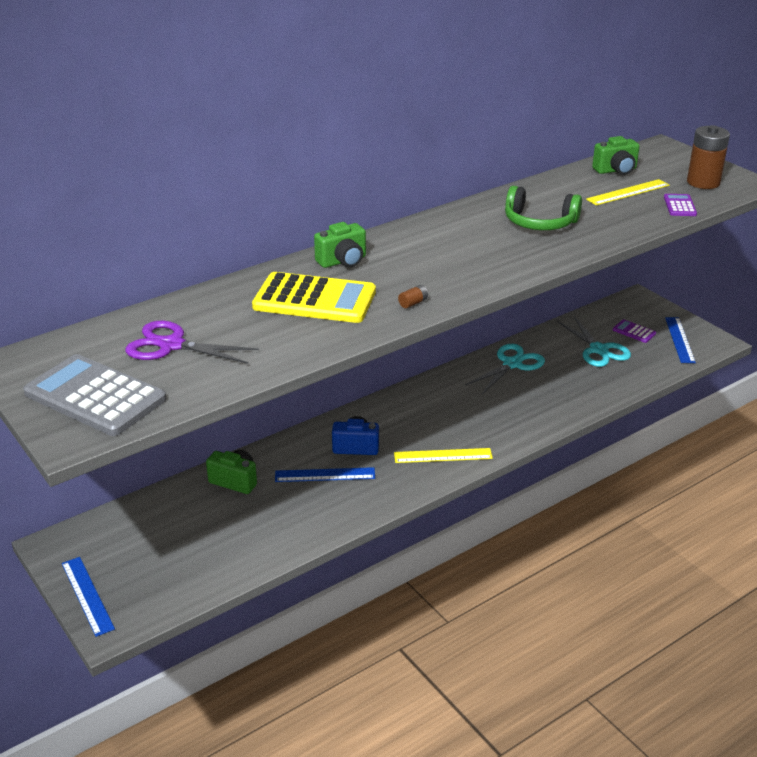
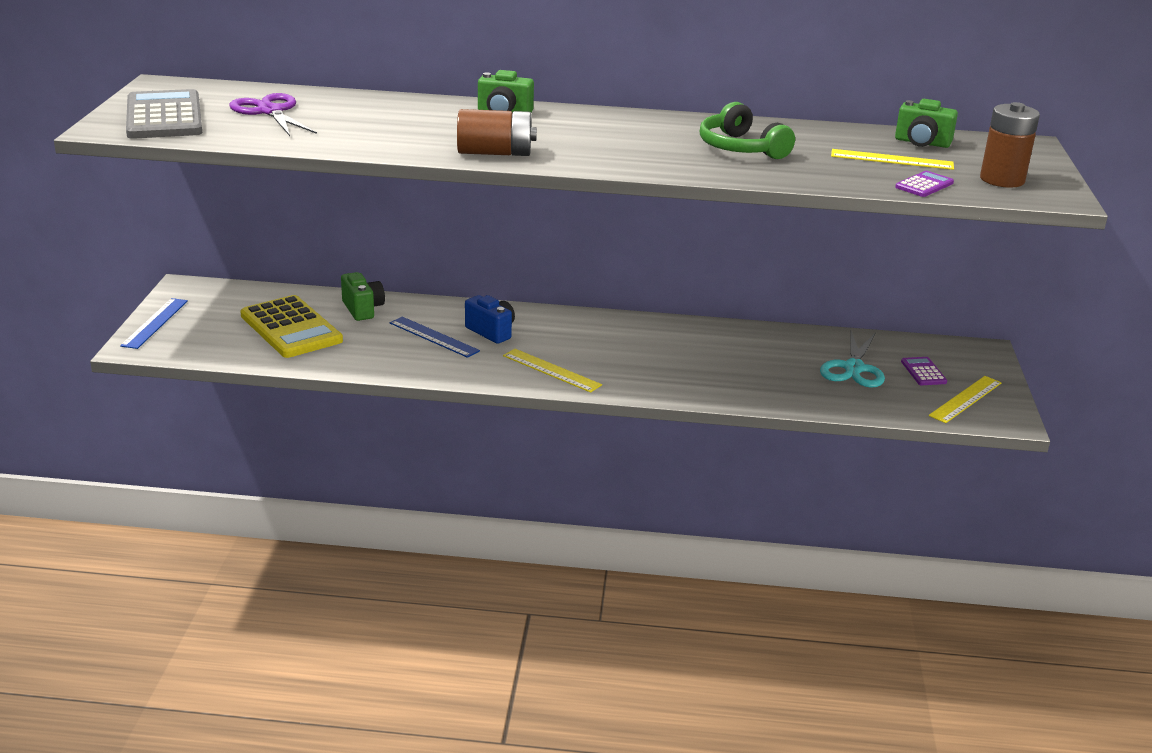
camera: 40 degrees right, 5 degrees down
yellow calculator [252,272,376,323] -> yellow calculator moved to [240,295,343,358]
brown battery [398,285,428,308] -> brown battery [457,109,537,156], size x2.47
turquoise scissors [465,344,545,394] -> none
blue ruler [665,317,696,363] -> yellow ruler [929,376,1002,423]

